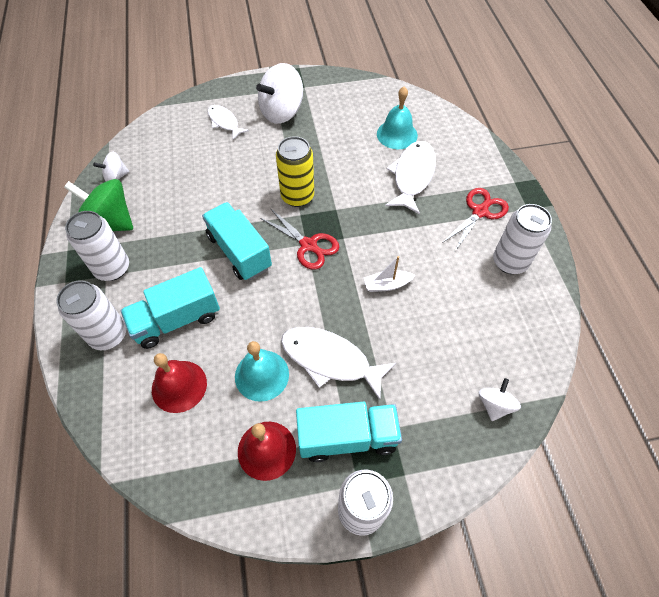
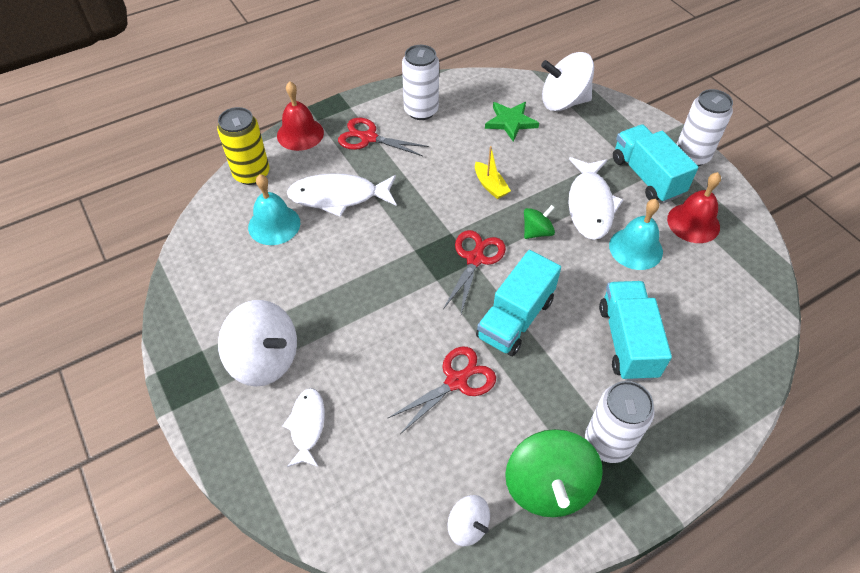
camera: 110 degrees left, 5 degrees down
white can [56,280,126,350] -> none
turquoise truck [120,267,220,349] -> turquoise truck turned 135 degrees counterclockwise [599,281,672,381]
red bell [152,353,207,413] -> red bell moved to [277,81,324,151]
white fish [208,105,249,139] -> white fish turned 150 degrees clockwise [282,388,325,467]
yellow can [276,136,314,207] -> yellow can moved to [217,107,269,185]
white boat [364,256,415,292] -> yellow boat [475,146,511,199]
white spinning top [479,378,521,421] -> white spinning top [541,52,594,111], size x1.90
none -> red scissors [387,347,496,434]
none -> green star [485,102,539,141]
none -> green spinning top [524,205,555,239]

